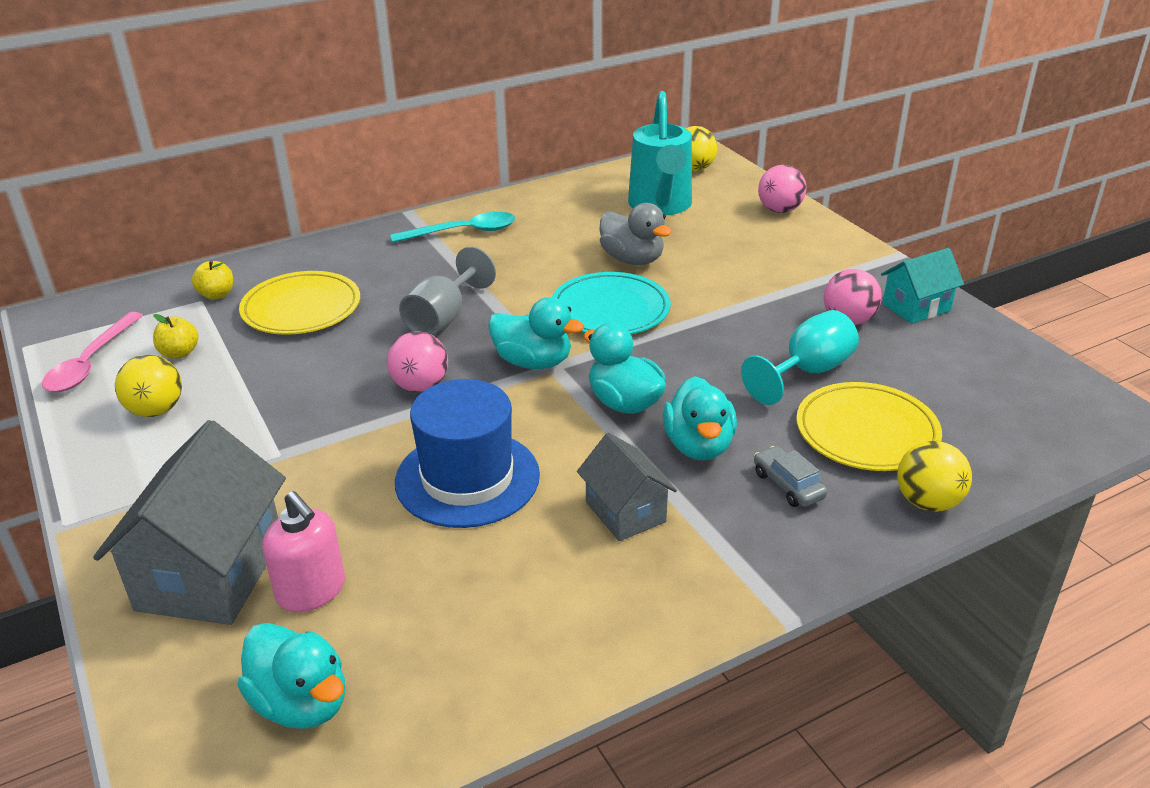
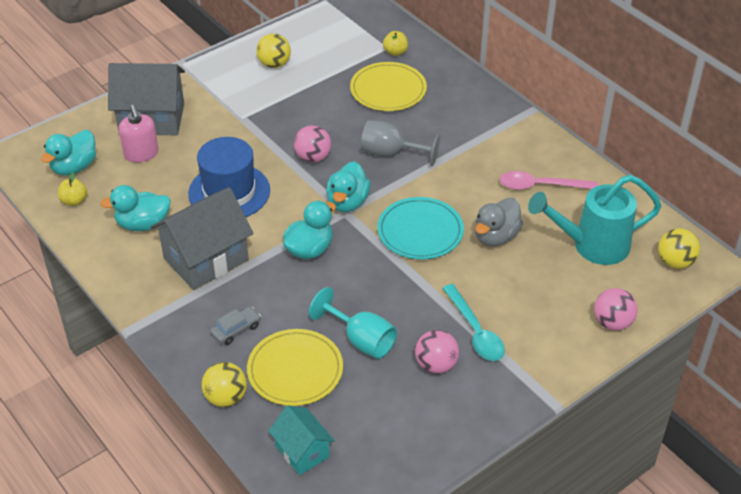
camera: 80 degrees right, 10 degrees up
pink spoon [42,312,143,392] -> pink spoon moved to [499,171,598,190]
yellow apple [153,314,199,359] -> yellow apple moved to [58,172,87,206]
pink soap dispenser [262,491,345,612] -> pink soap dispenser turned 60 degrees counterclockwise [119,104,159,163]
turquoise spoon [390,212,515,243] -> turquoise spoon moved to [442,284,505,361]
grey house [577,433,677,541] -> grey house [151,187,254,290], size x1.75
turquoise duck [663,376,737,460] -> turquoise duck moved to [100,185,171,231]
turquoise house [881,248,964,324] -> turquoise house moved to [268,406,335,475]

